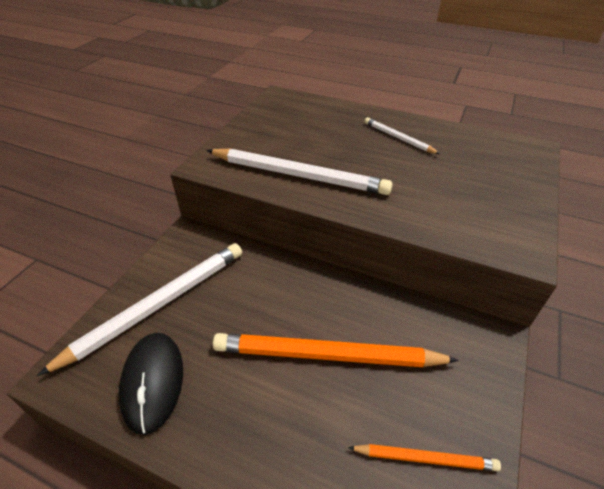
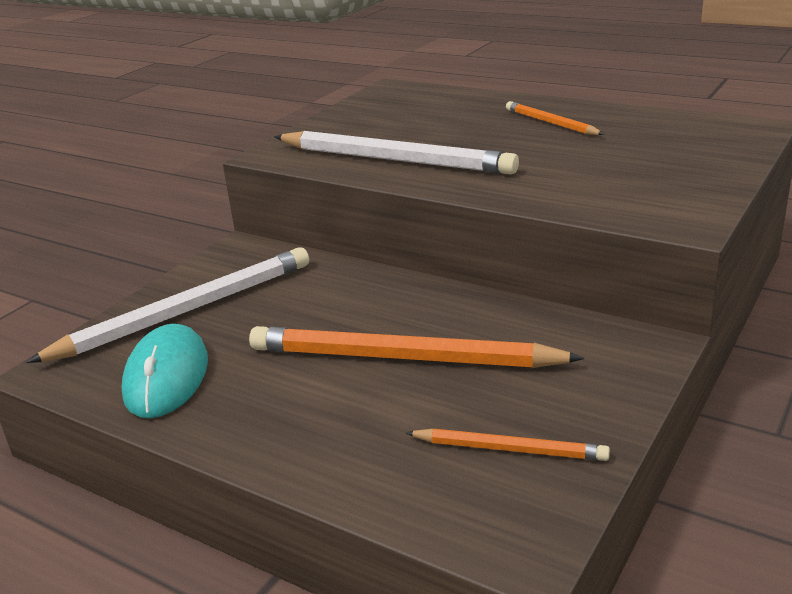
camera: 10 degrees right, 15 degrees down
black mouse [119,333,183,435] -> turquoise mouse [122,324,208,418]
white pencil [365,118,440,154] -> orange pencil [506,101,604,135]

